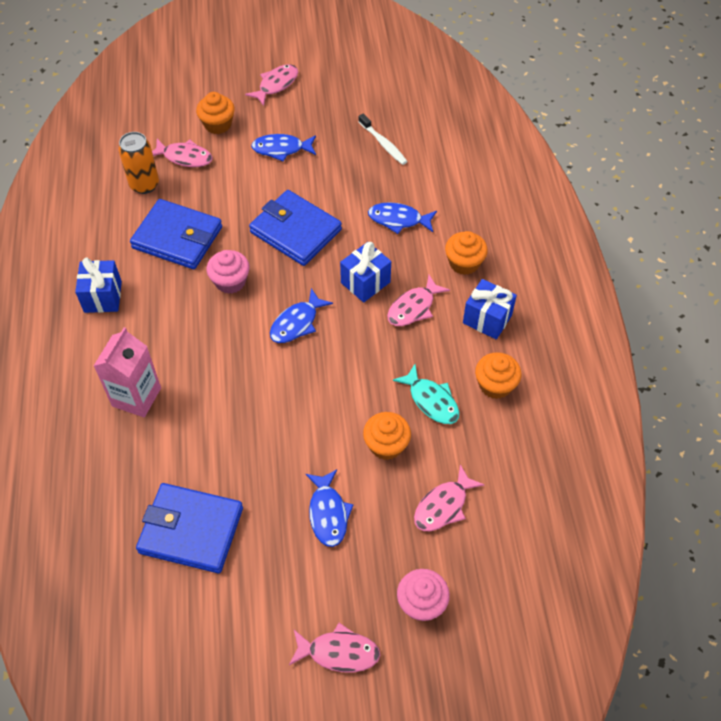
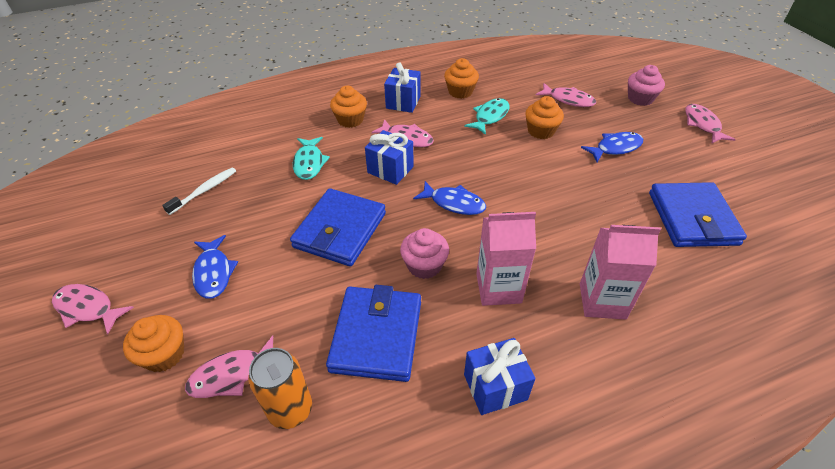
camera: 105 degrees left, 10 degrees down
pink fish [152,139,213,167] -> pink fish turned 120 degrees counterclockwise [185,335,273,398]
blue fish [368,202,437,234] -> turquoise fish [293,137,330,180]
none -> pink carton [476,212,536,306]

